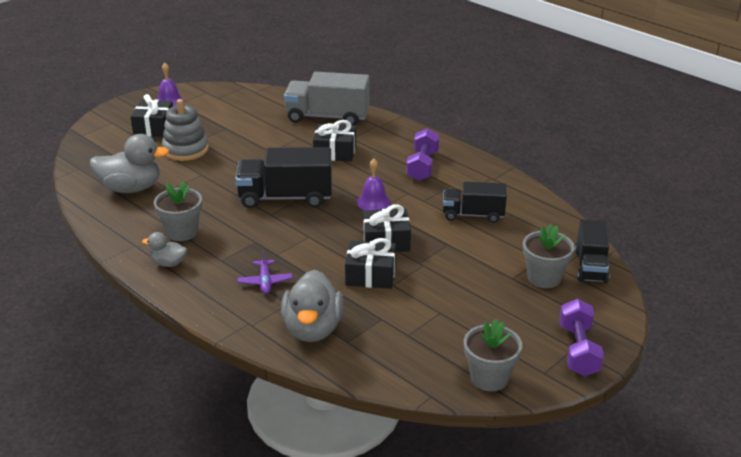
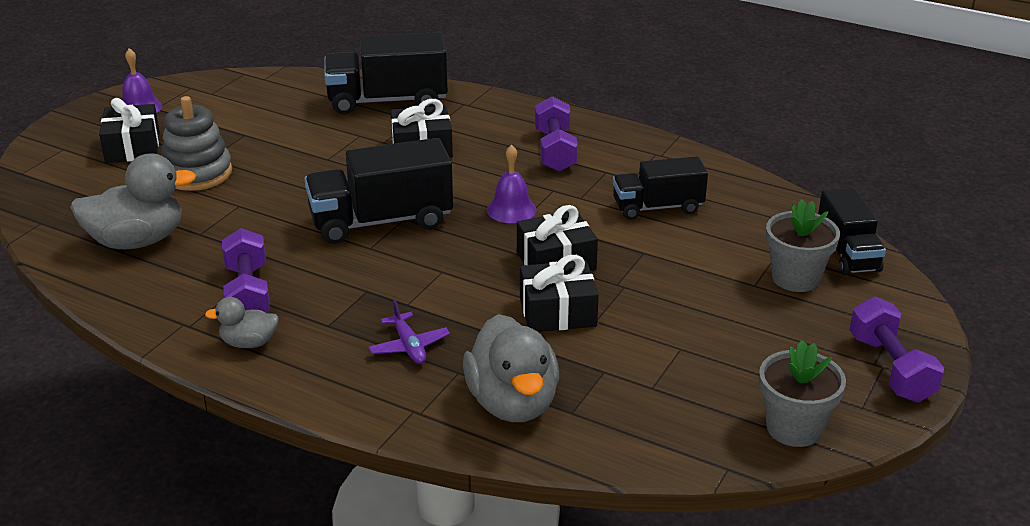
camera: 15 degrees left, 0 degrees up
grey flower pot [154,181,202,241] -> purple dumbbell [222,228,270,313]
grey truck [284,72,369,126] -> black truck [324,32,448,114]

